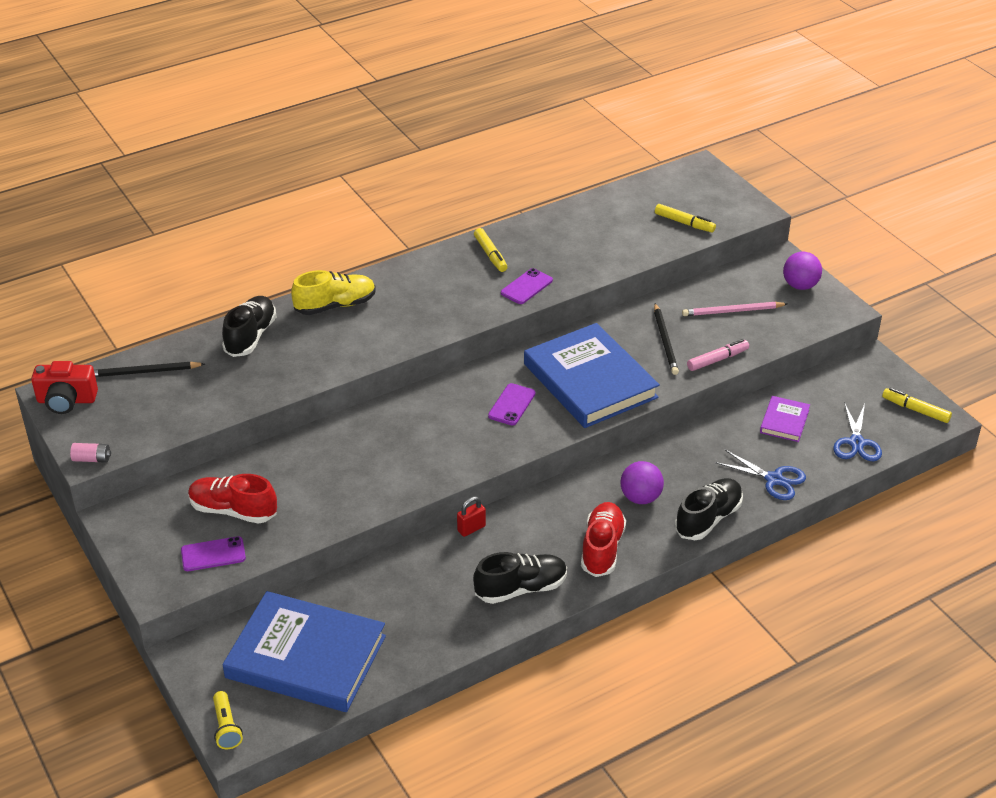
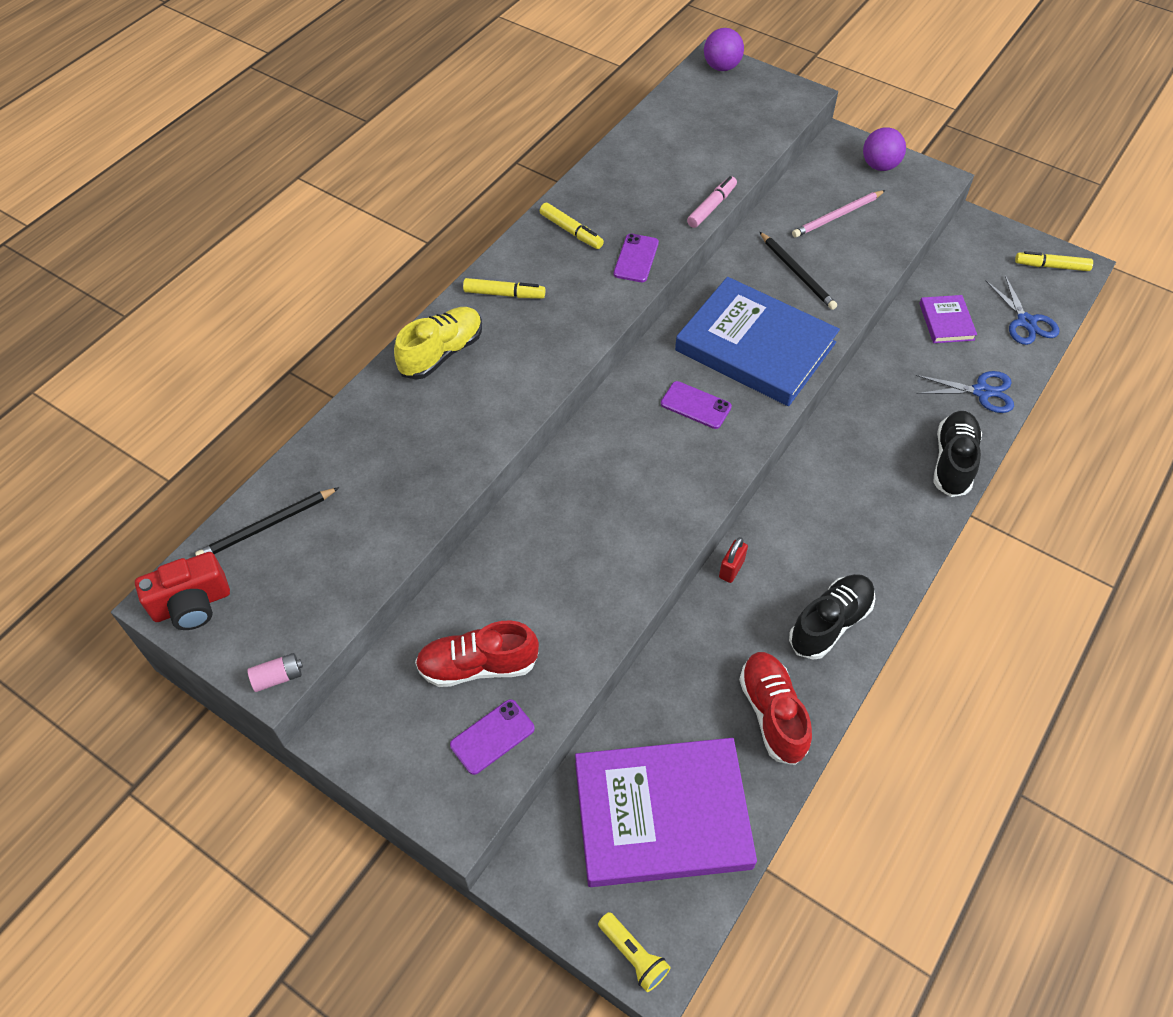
camera: 25 degrees left, 15 degrees up
black shoe [222,296,277,357] -> none
blue book [222,591,386,712] -> purple book [575,738,757,887]
purple phone [488,383,536,425] -> purple phone turned 60 degrees counterclockwise [661,381,732,429]
red shoe [581,502,626,577] -> red shoe moved to [739,652,812,765]
purple ball [621,461,664,504] -> purple ball moved to [704,28,744,71]
yellow marker [655,204,716,232] -> yellow marker moved to [463,278,545,299]
pink marker [687,339,749,371] -> pink marker moved to [687,176,737,228]

